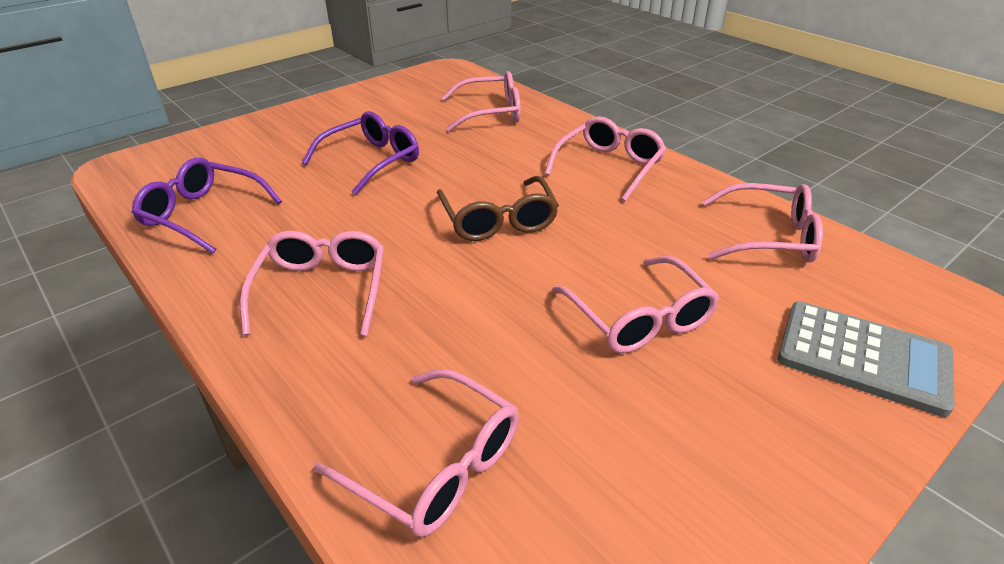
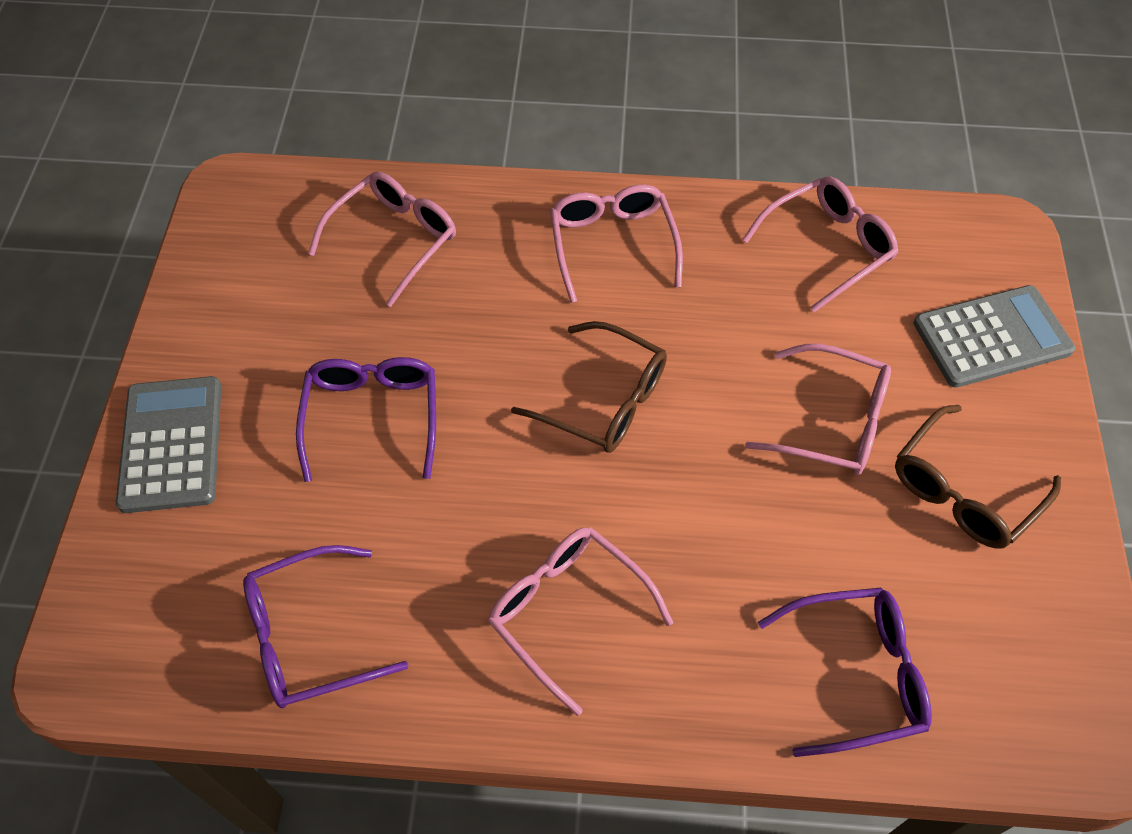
camera: 45 degrees left, 20 degrees up
pink glasses [314,369,519,537] -> purple glasses [758,588,932,757]
none -> grey calculator [116,376,221,513]
none -> brown glasses [895,405,1061,549]

